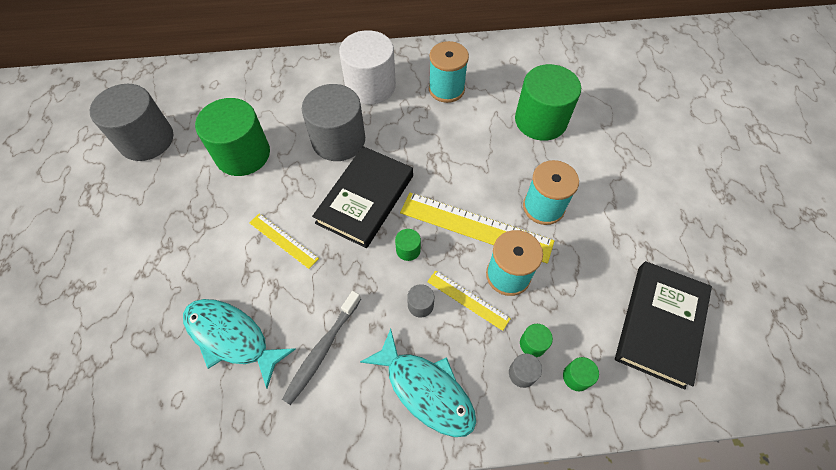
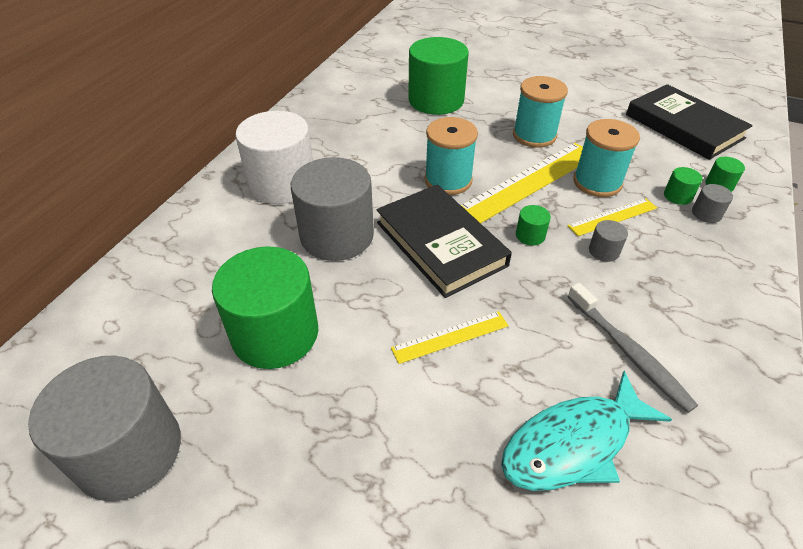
camera: 60 degrees left, 15 degrees down
turquoise fish [360,329,476,437] -> none
turquoise spool [429,41,469,103] -> turquoise spool moved to [425,117,478,195]

